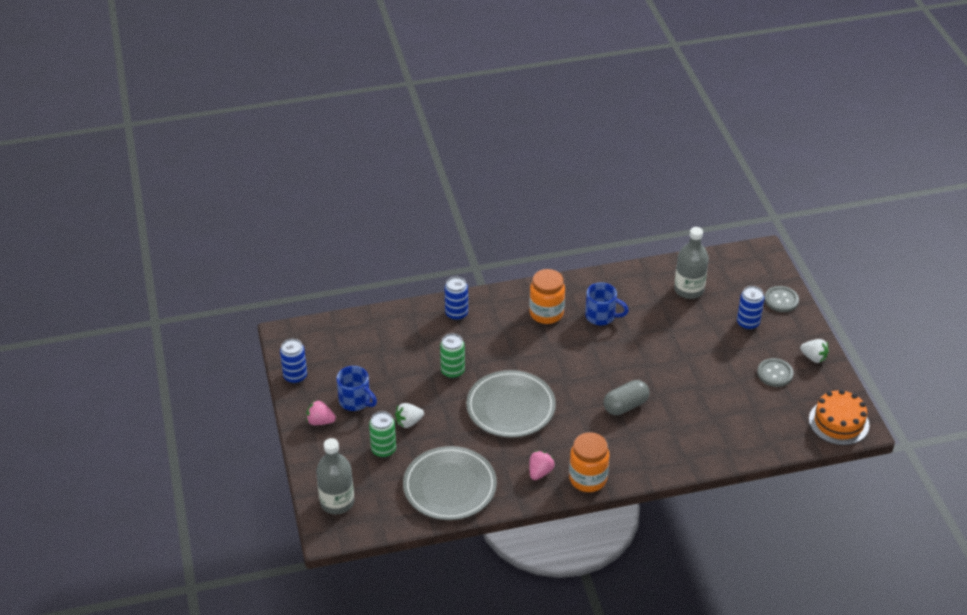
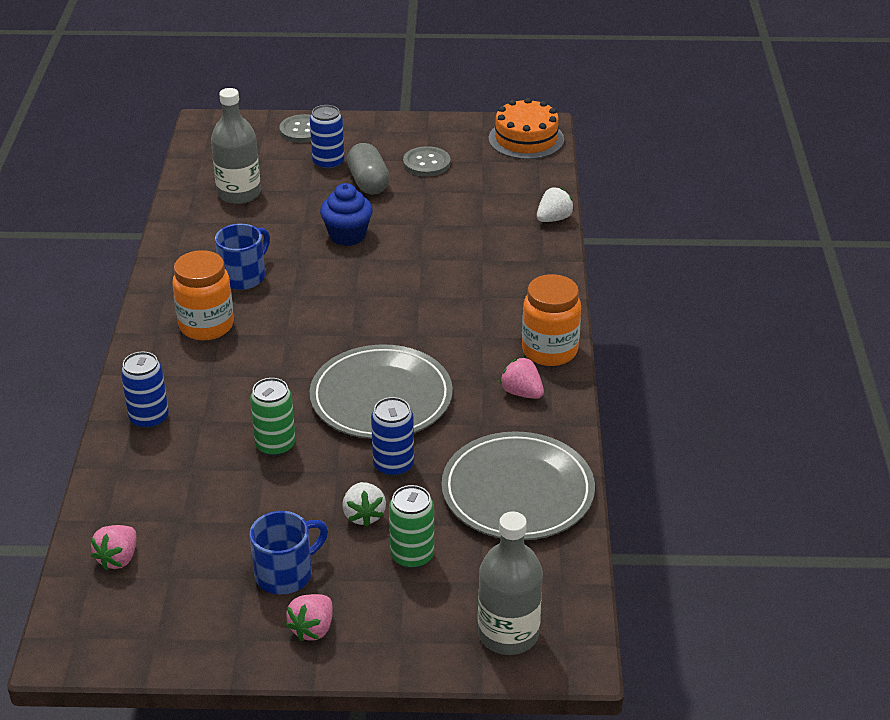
camera: 75 degrees left, 5 degrees down
blue can [280,339,307,384] -> blue can moved to [371,397,414,477]
grey capsule [603,380,650,415] -> grey capsule moved to [347,143,390,194]
white strawberry [800,339,829,363] -> white strawberry moved to [537,187,574,222]
none -> pink strawberry [91,525,136,570]
none -> blue cupcake [320,183,373,246]

